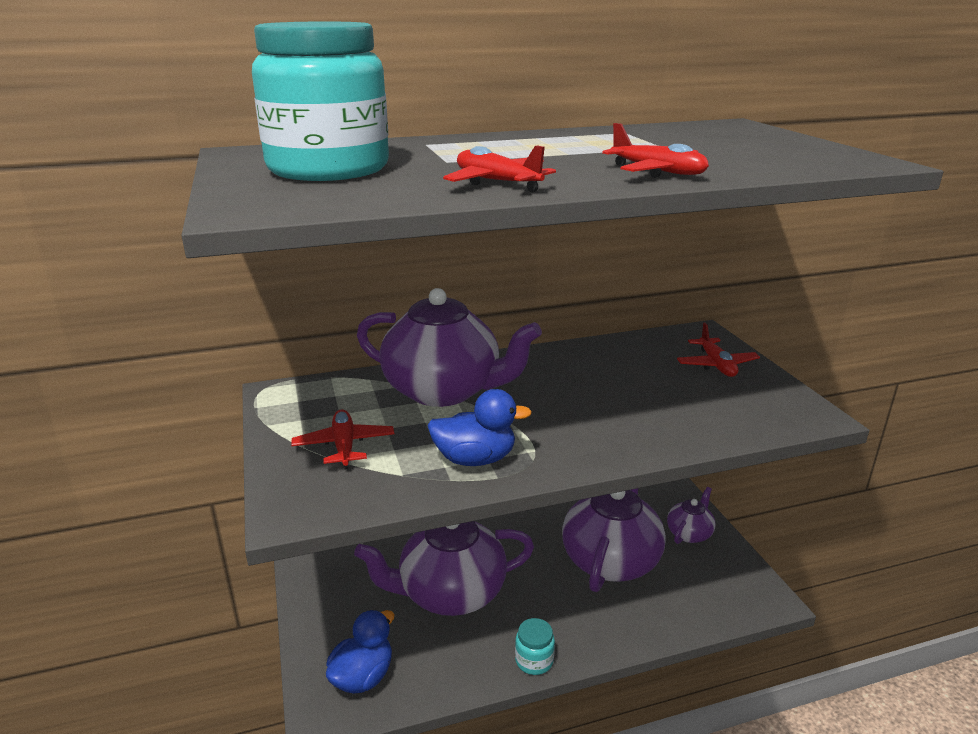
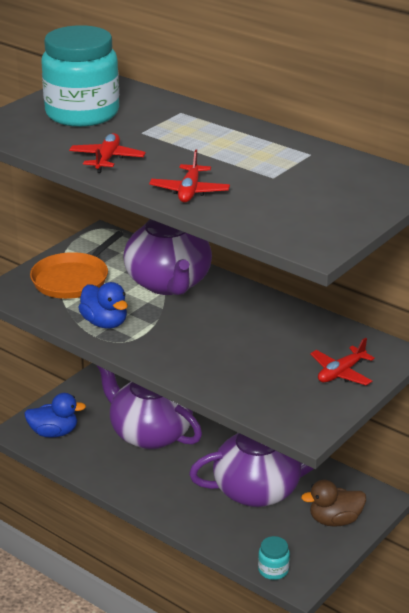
camera: 55 degrees right, 5 degrees up
red plane [291,409,394,470] -> orange pan [30,231,124,299]
turquoise jar [515,618,555,675] -> turquoise jar moved to [258,536,290,580]
purple teapot [667,487,716,544] -> brown duck [301,480,366,527]

